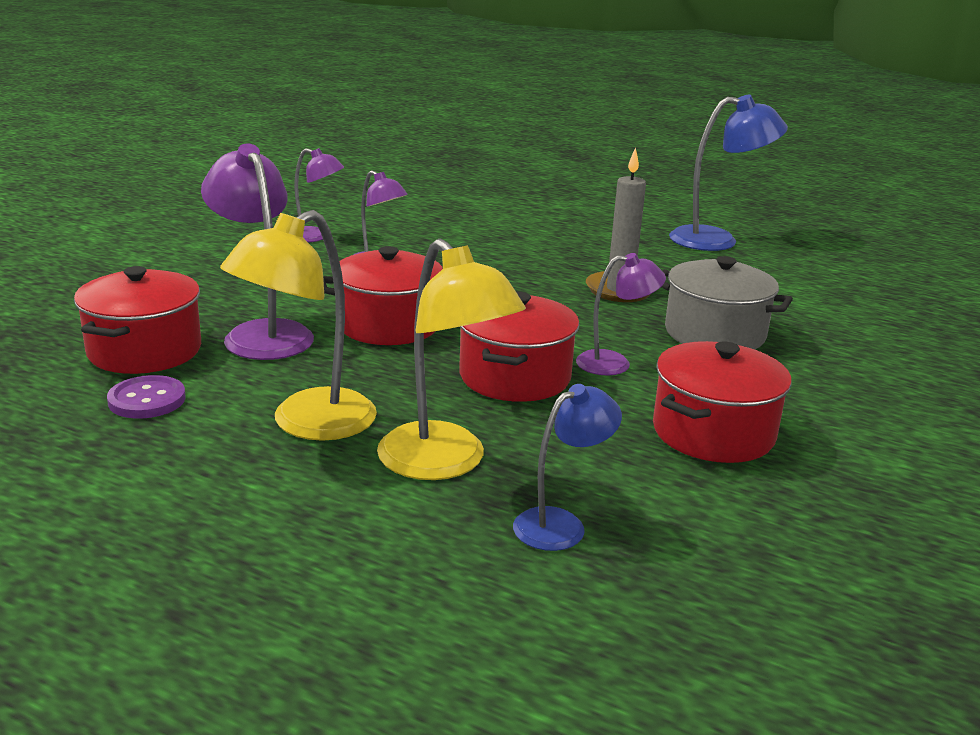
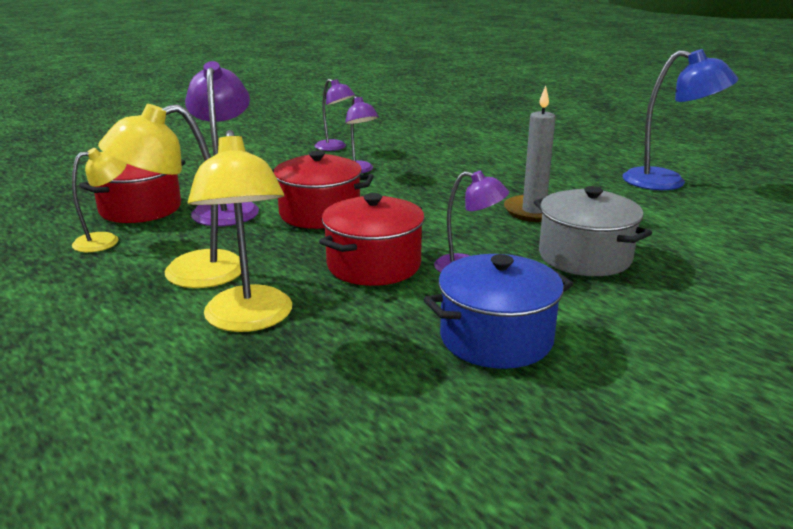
camera: 25 degrees right, 0 degrees up
purple button [107,375,186,419] -> yellow lamp [72,148,127,252]
blue lamp [513,384,622,551] -> none
red pot [653,341,792,463] -> blue pot [424,254,573,369]

